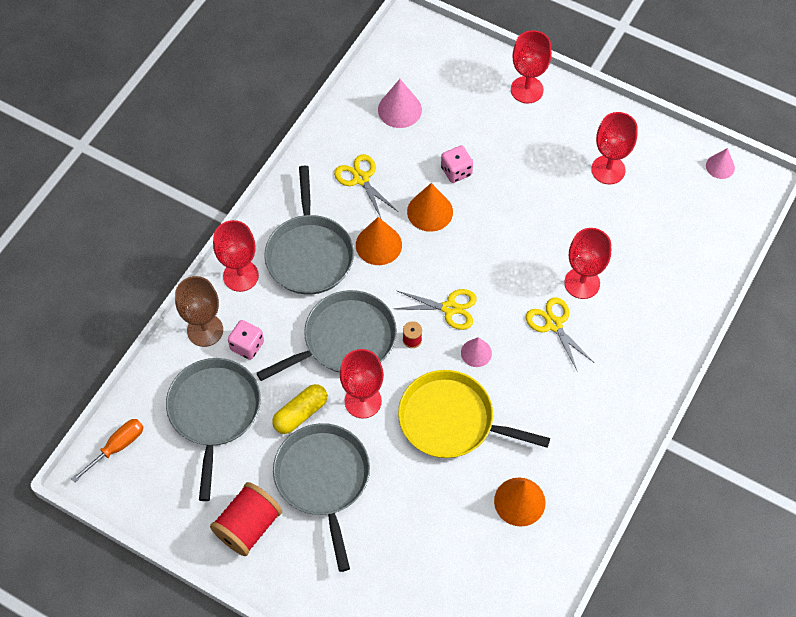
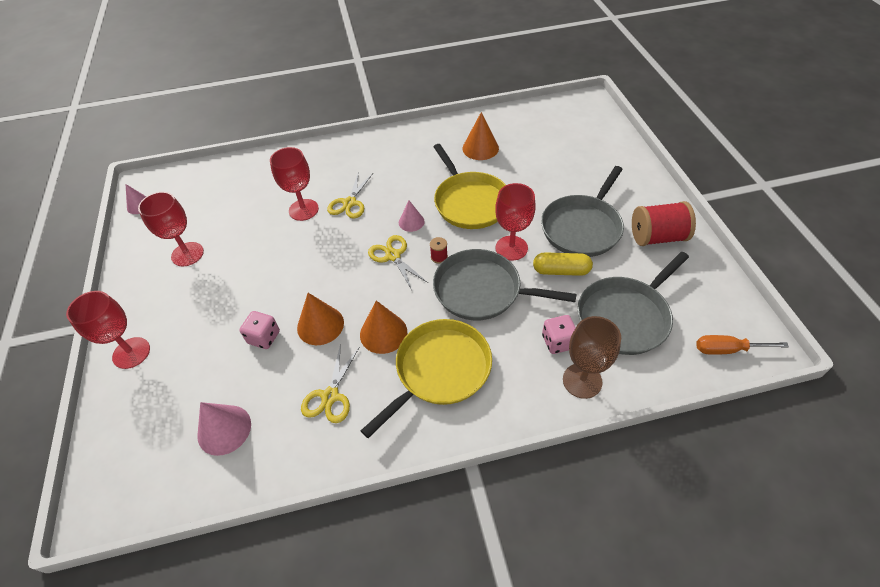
camera: 130 degrees left, 10 degrees down
red goblet [213,220,259,292] -> none
grey pan [264,166,354,295] -> yellow pan [361,319,492,438]

